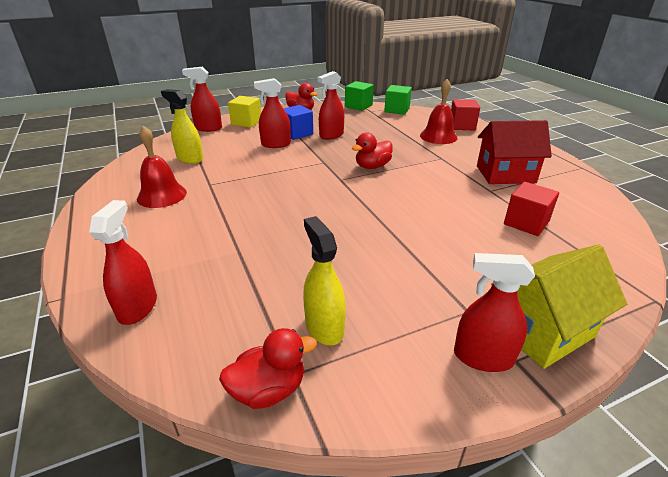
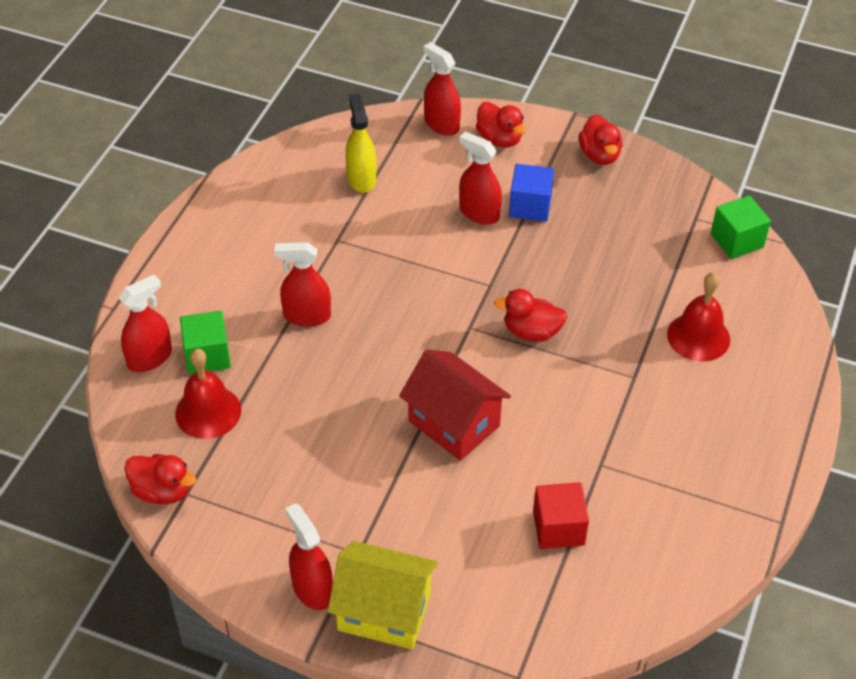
camera: 45 degrees right, 15 degrees up
red bell [137,125,187,208] -> red bell moved to [175,349,241,439]
yellow cube [228,96,261,128] -> red duck [476,102,526,147]
yellow spray bottle [303,216,346,346] -> none
red spray bottle [318,71,344,140] -> red spray bottle moved to [274,242,331,327]
green cube [345,81,374,111] -> green cube moved to [180,311,231,374]
red cube [451,99,480,131] -> none
red house [477,120,552,184] -> red house moved to [399,349,511,461]

